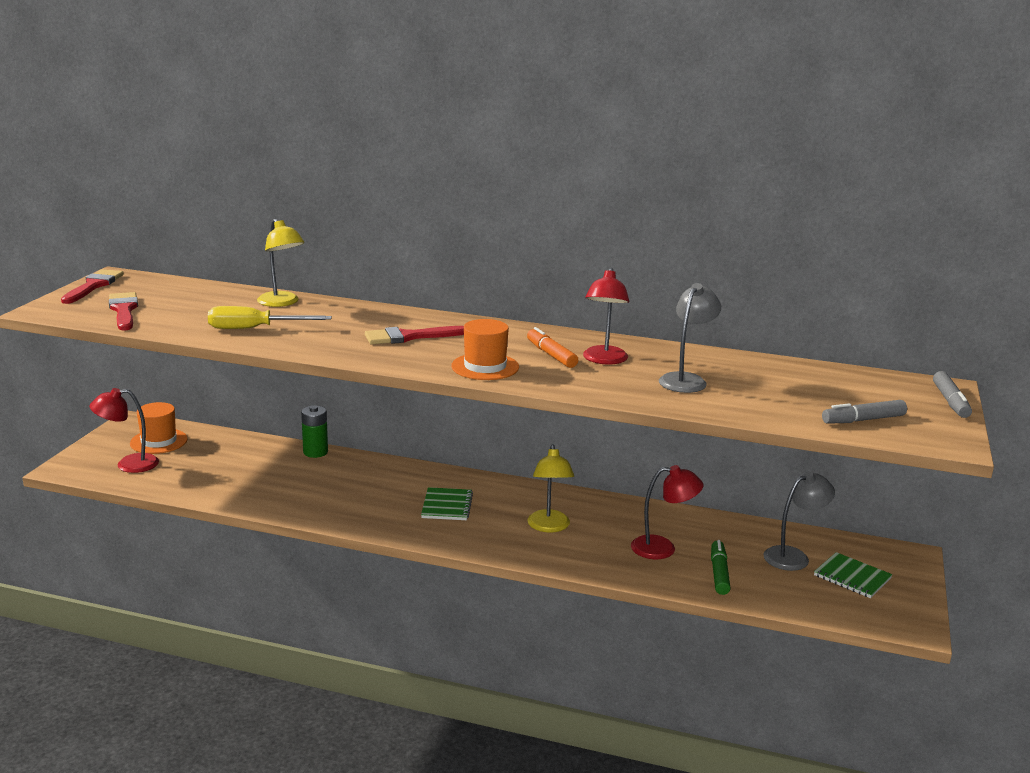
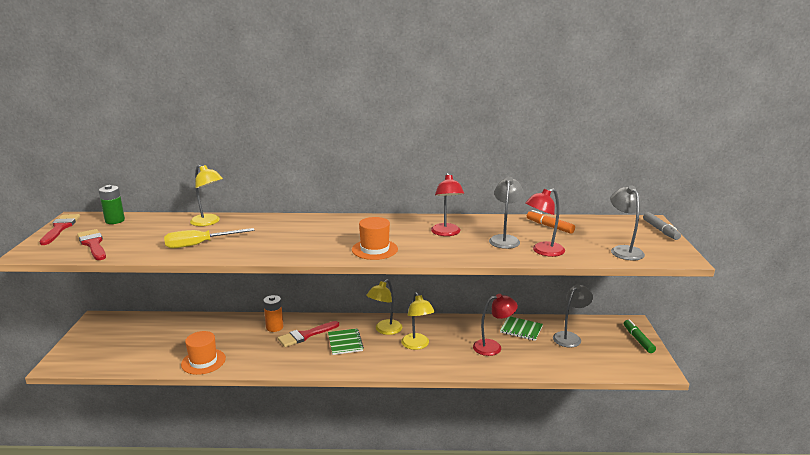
camera: 15 degrees left, 0 degrees up
red lamp [89,388,159,473] -> red lamp moved to [525,188,565,257]
orange hat [130,402,188,454] -> orange hat moved to [181,331,226,375]
green battery [301,405,328,458] -> green battery moved to [99,185,125,224]
red brush [365,326,464,344] -> red brush moved to [278,321,339,347]
orange marker [527,327,578,368] -> orange marker moved to [527,210,575,234]
green marker [711,540,731,595] -> green marker moved to [624,319,656,353]
green notebook [814,552,893,598] -> green notebook moved to [500,316,543,341]
grey marker [822,400,907,424] -> grey lamp [610,186,645,260]
none -> orange battery [263,295,283,332]
none -> yellow lamp [366,279,402,335]

